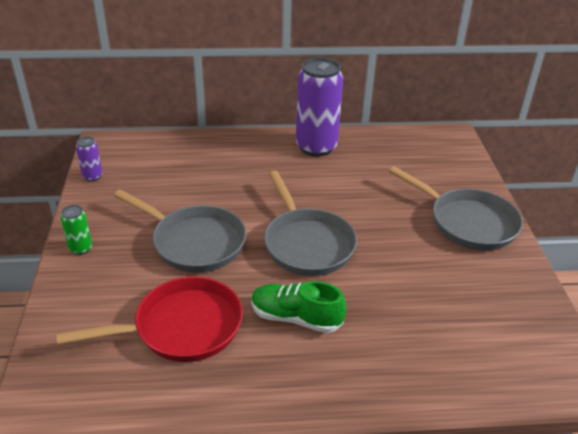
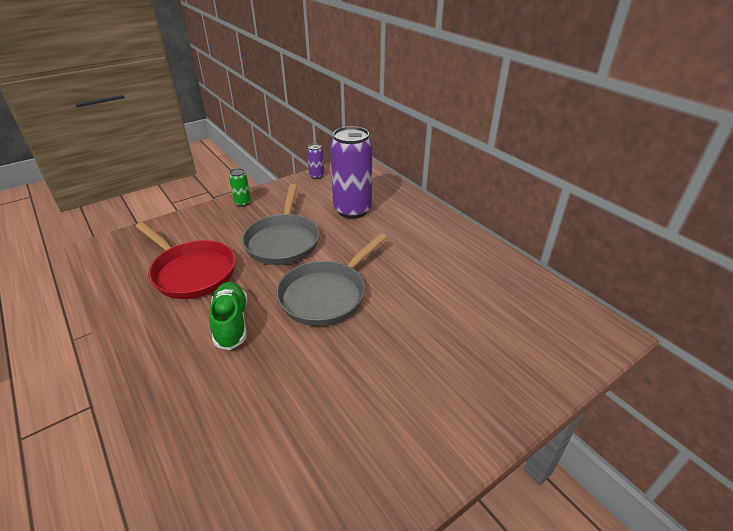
camera: 60 degrees right, 0 degrees up
purple can [296,58,343,157] -> purple can moved to [330,126,372,219]
grey pan [389,166,523,251] -> none

